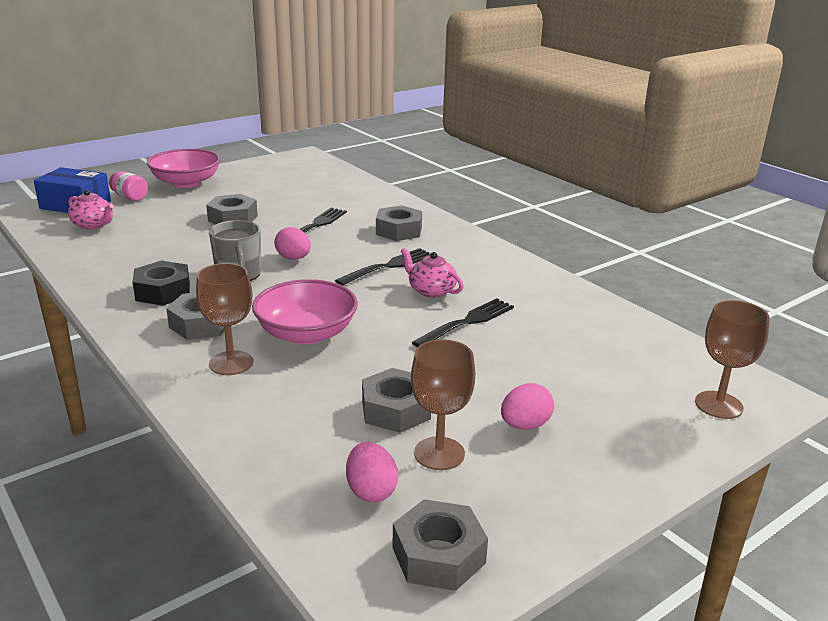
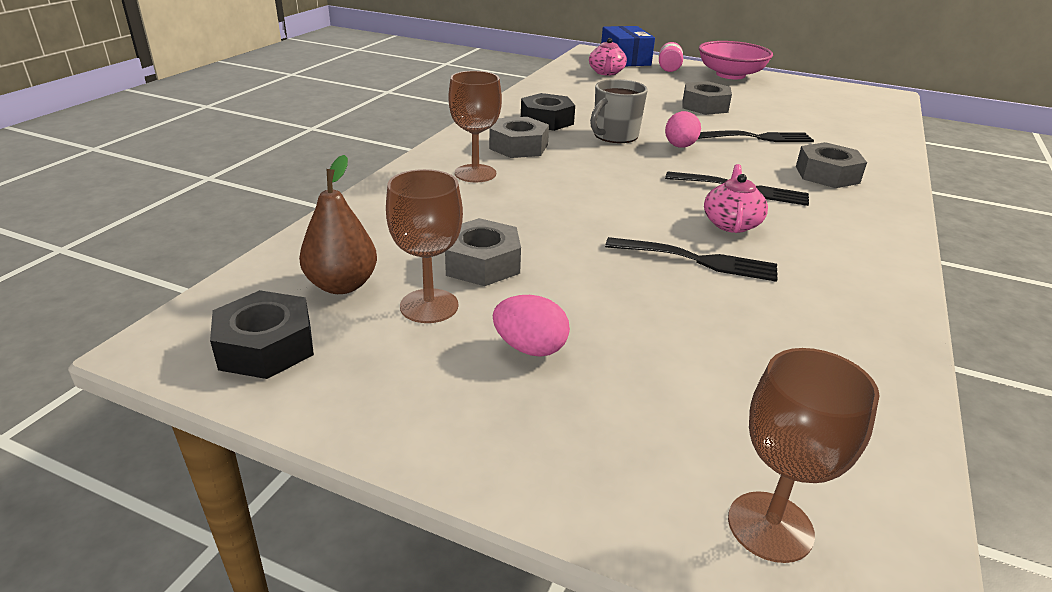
camera: 60 degrees right, 5 degrees up
pink bowl [252,279,358,344] -> none
pink egg [346,442,398,502] -> brown pear [299,155,377,294]
grey nut [393,499,488,591] -> black nut [210,290,314,379]

